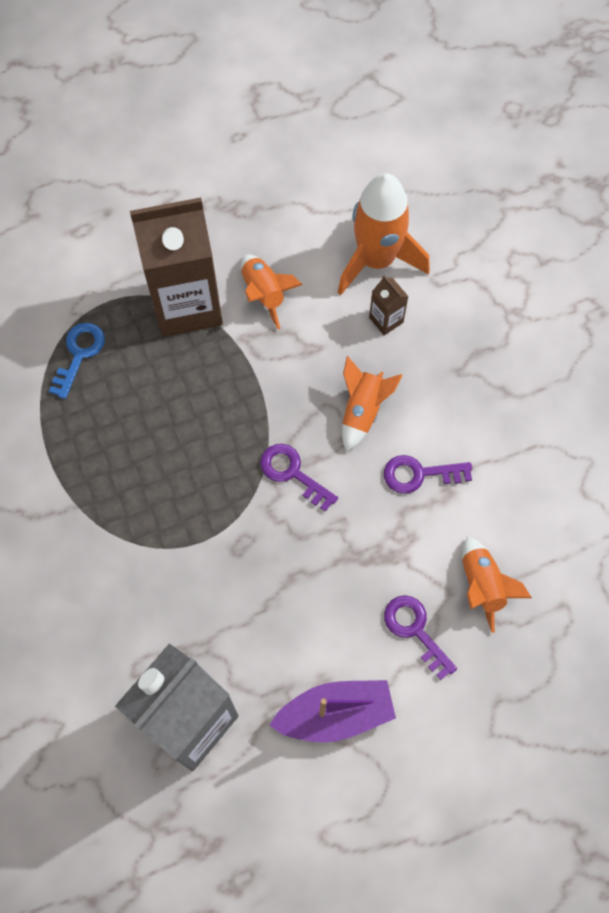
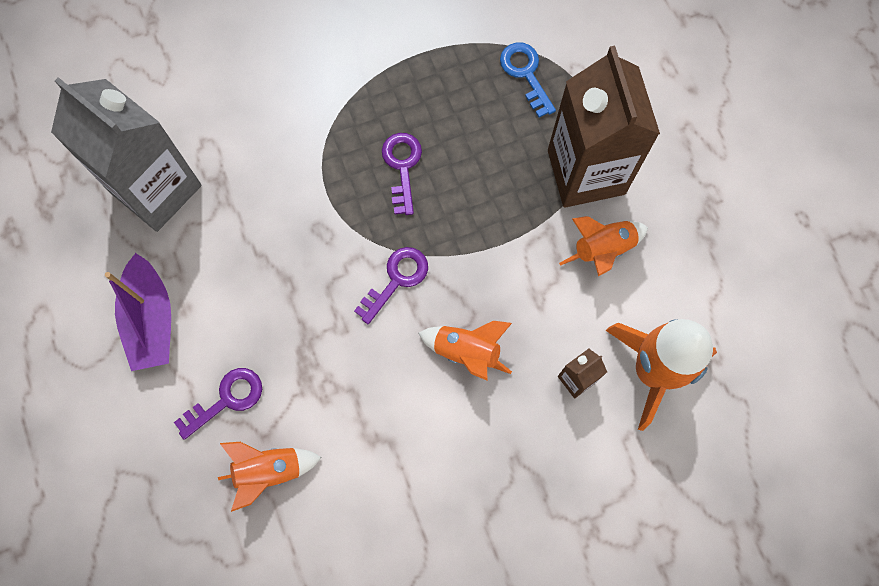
camera: 90 degrees right, 5 degrees up
blue key [49,323,105,399] -> blue key turned 135 degrees counterclockwise [500,42,556,117]
purple key [384,455,472,494] -> purple key moved to [382,133,422,215]

